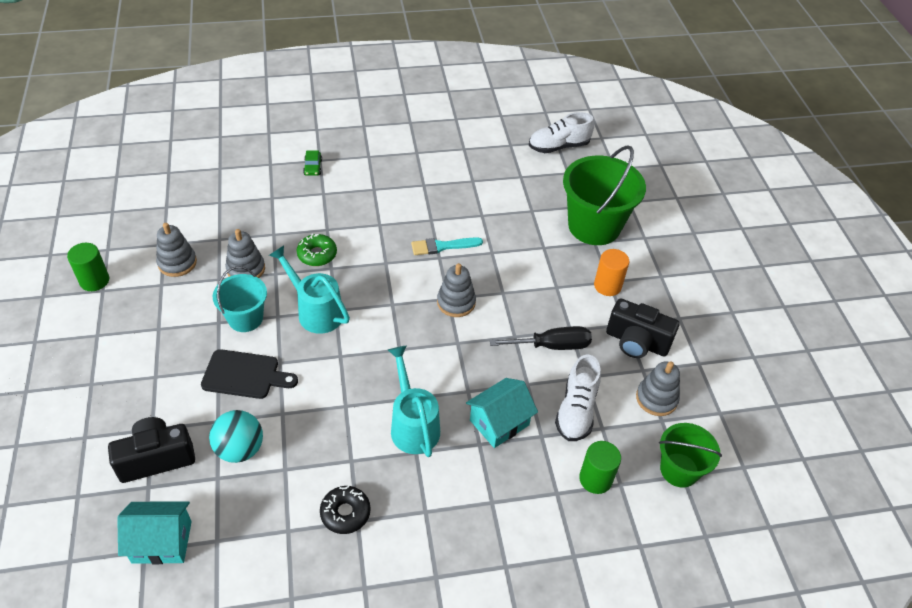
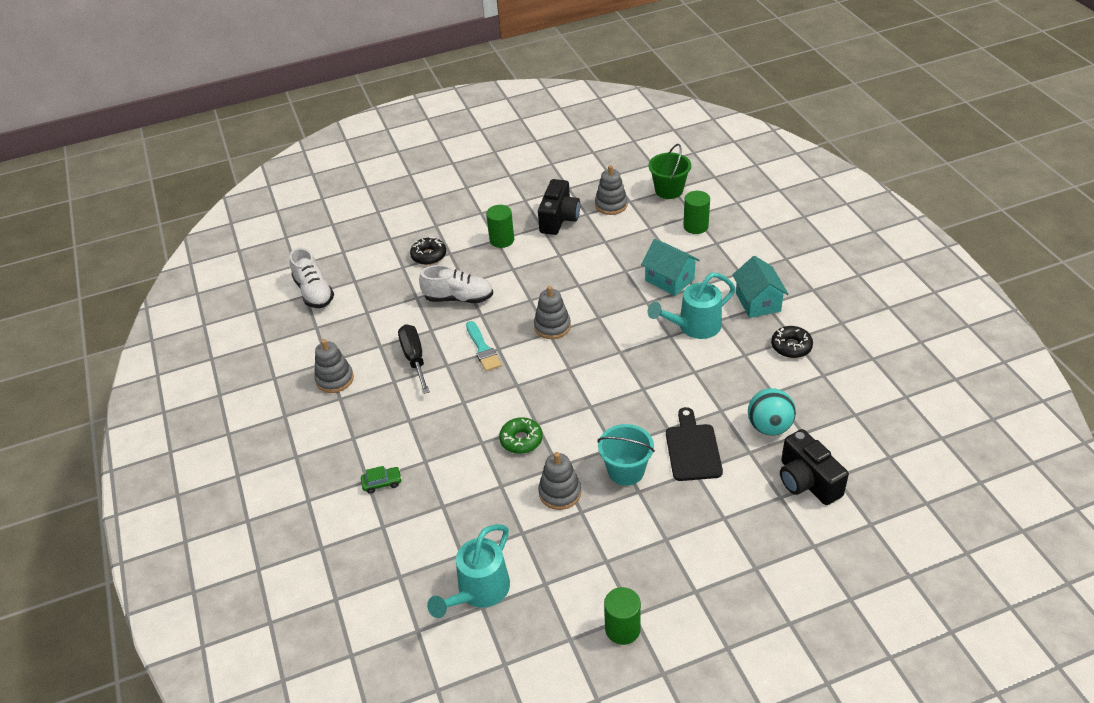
camera: 95 degrees left, 5 degrees down
turquoise house [117,501,192,564] -> turquoise house moved to [733,256,789,318]
grey stacking toy [156,223,197,277] -> grey stacking toy moved to [314,339,354,393]
turquoise watering can [269,245,350,334] -> turquoise watering can moved to [427,524,510,618]
black screwdriver [490,326,592,350] -> black screwdriver moved to [398,324,430,394]
white shoe [555,355,601,441] -> white shoe moved to [419,265,493,303]
green bucket [563,145,646,245] -> black donut [410,237,446,265]
orange cylinder [594,249,629,296] -> green cylinder [486,205,514,248]

